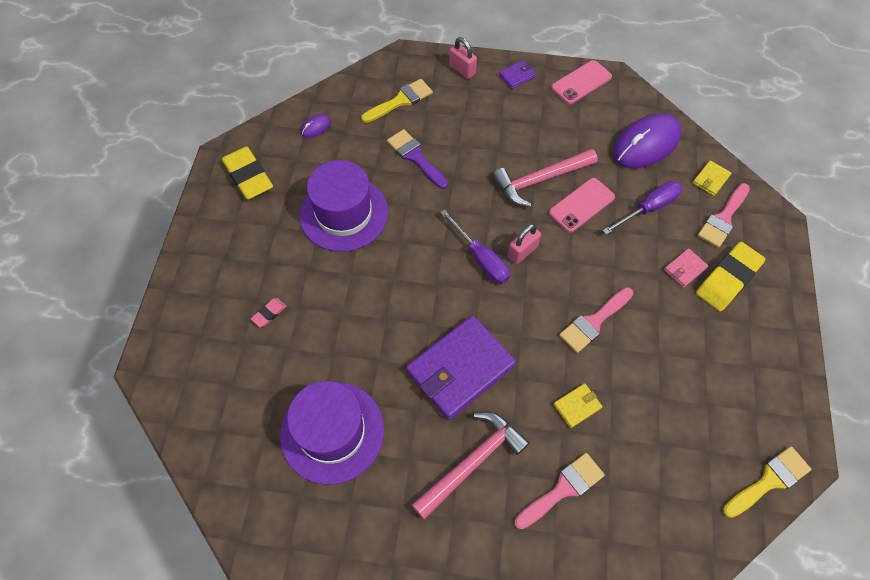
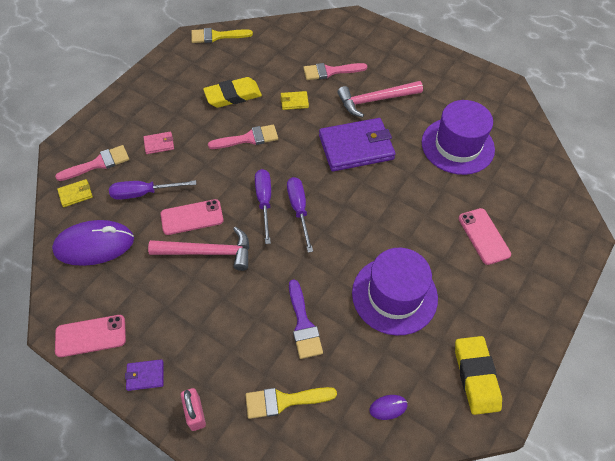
camera: 155 degrees left, 5 degrees down
pink eraser [251,298,287,327] -> pink phone [458,208,511,265]
pink padlock [507,224,541,264] -> purple screwdriver [255,169,271,244]
yellow eraser [696,242,765,311] -> yellow eraser moved to [203,77,262,108]

